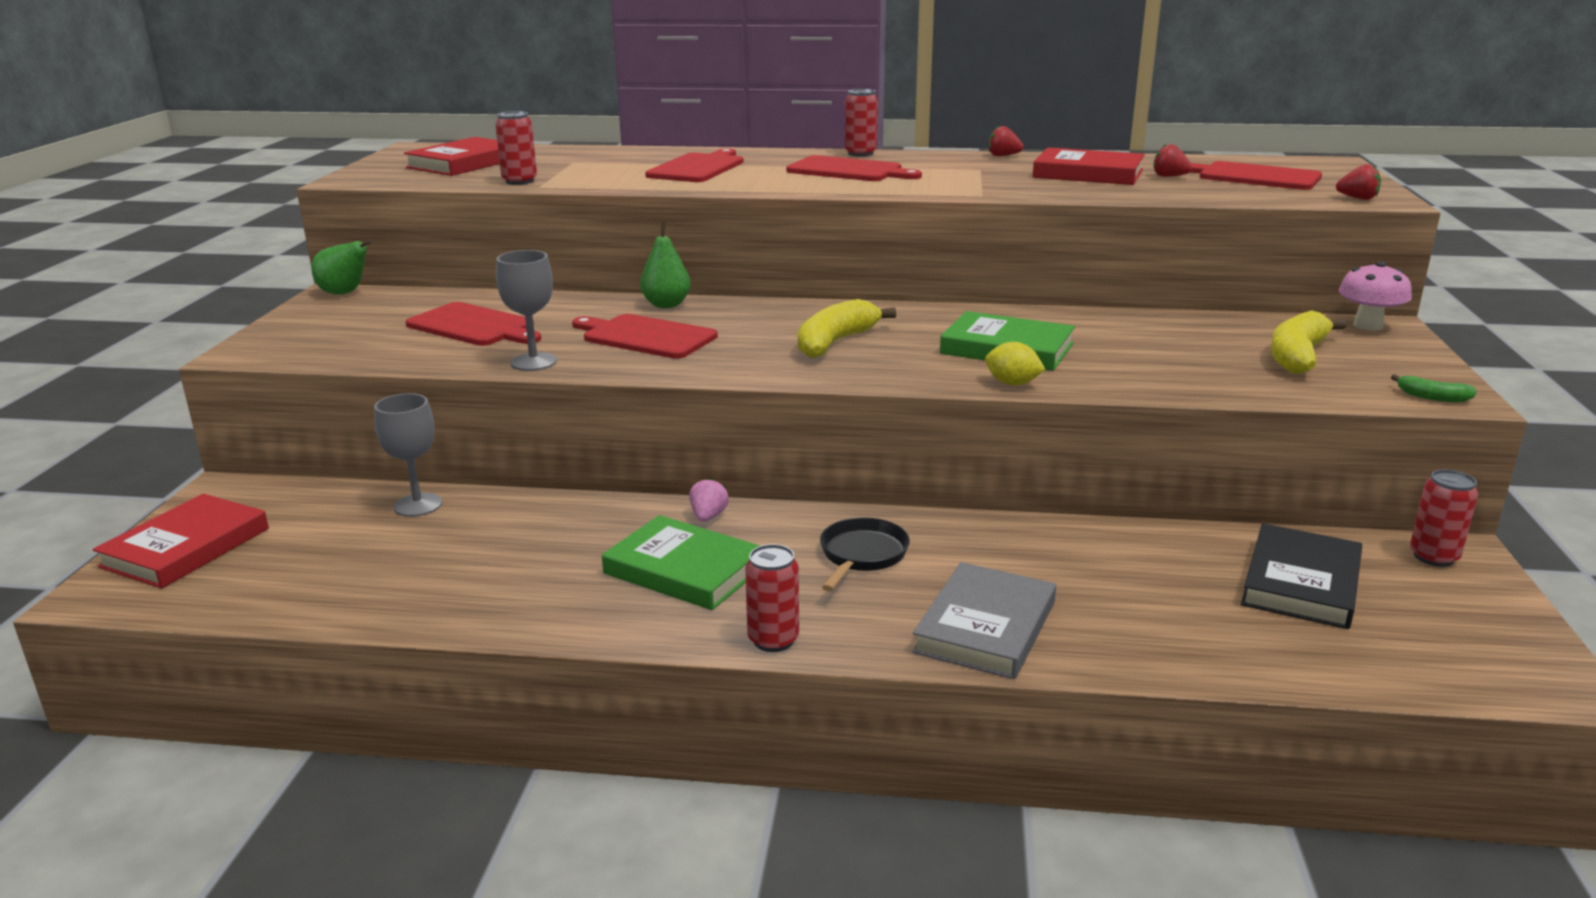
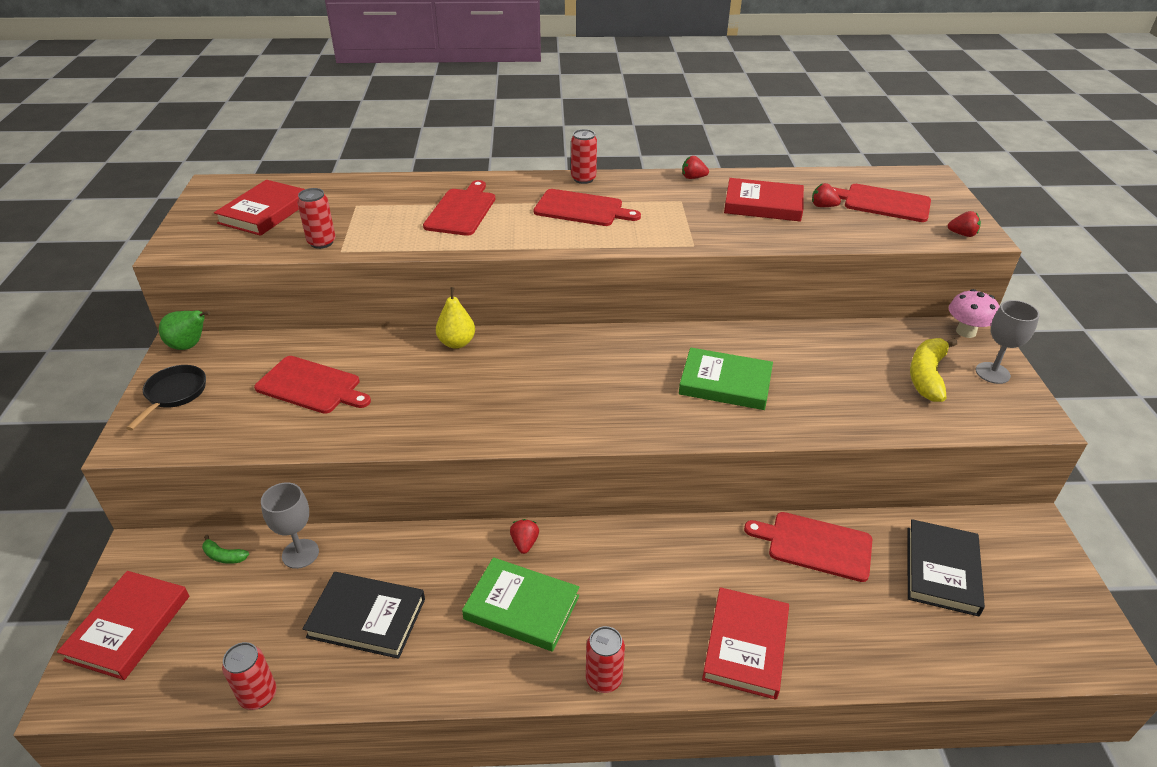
camera: 10 degrees left, 15 degrees up
grey goblet [496,250,557,371] -> grey goblet moved to [976,300,1040,384]
red cutting board [572,314,718,359] -> red cutting board moved to [744,512,872,582]
green pear [640,221,691,308] -> yellow pear [436,287,475,349]
pink strawberry [689,478,729,522] -> red strawberry [510,519,539,554]
yellow banana [798,299,896,358] -> none
black pan [820,517,910,591] -> black pan moved to [126,365,206,431]
grey book [912,562,1056,679] -> red book [702,587,789,700]
yellow lemon [985,342,1045,386] -> none
green banana [1391,374,1477,402] -> green banana moved to [202,535,249,564]
red can [1410,470,1478,567] -> red can moved to [222,642,276,710]
none -> black book [303,572,425,659]

